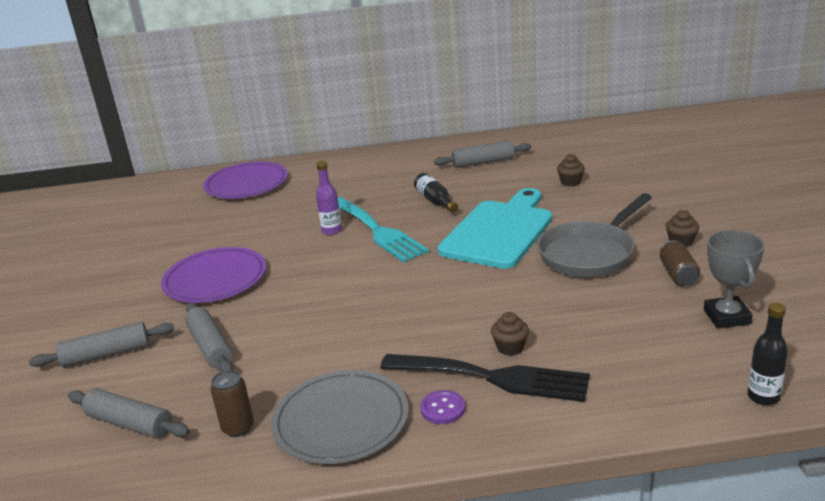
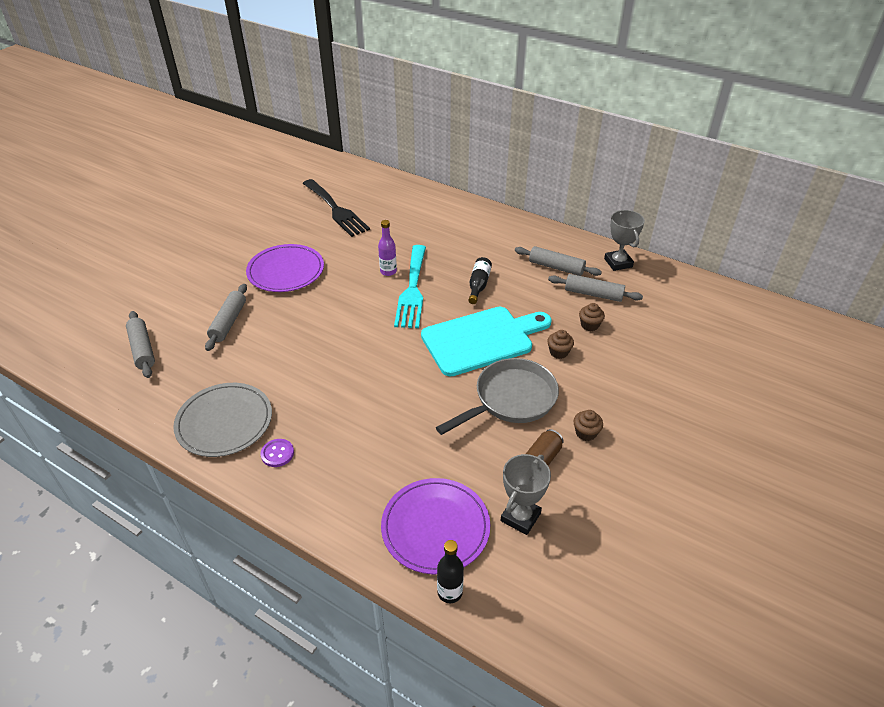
camera: 35 degrees right, 15 degrees up
grey rolling pin [29,322,174,367] -> grey rolling pin moved to [548,274,643,302]
purple plate [203,161,288,199] -> purple plate moved to [381,478,491,574]
brown can [210,370,254,437] -> none
black fork [380,354,590,402] -> black fork moved to [303,179,370,237]
brown cupcake [491,312,529,356] -> brown cupcake moved to [547,330,574,359]
grey pan [537,193,652,278] -> grey pan turned 150 degrees clockwise [436,358,559,435]
none -> grey trophy [604,210,645,271]

